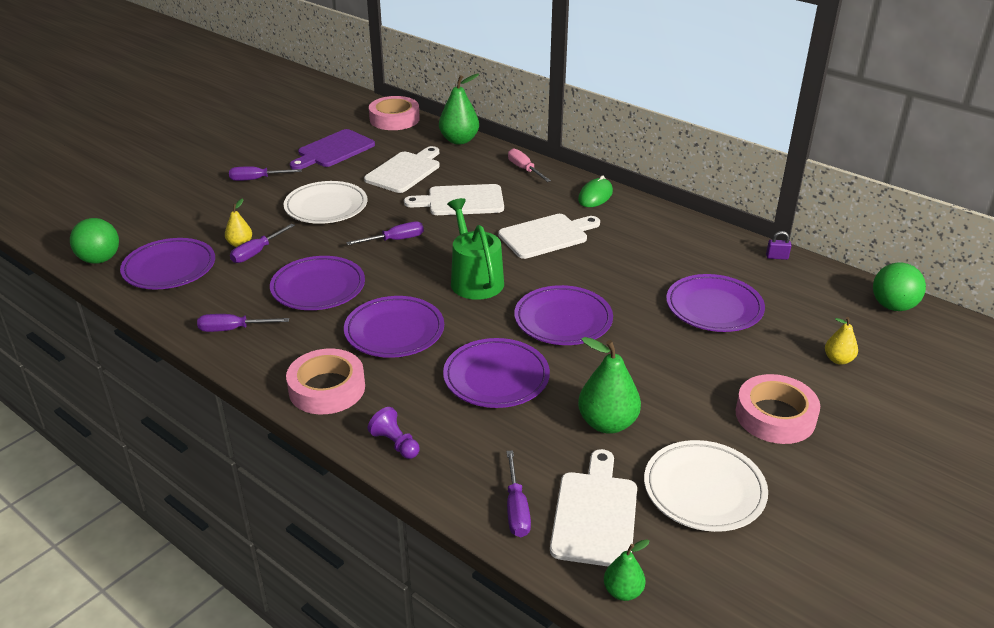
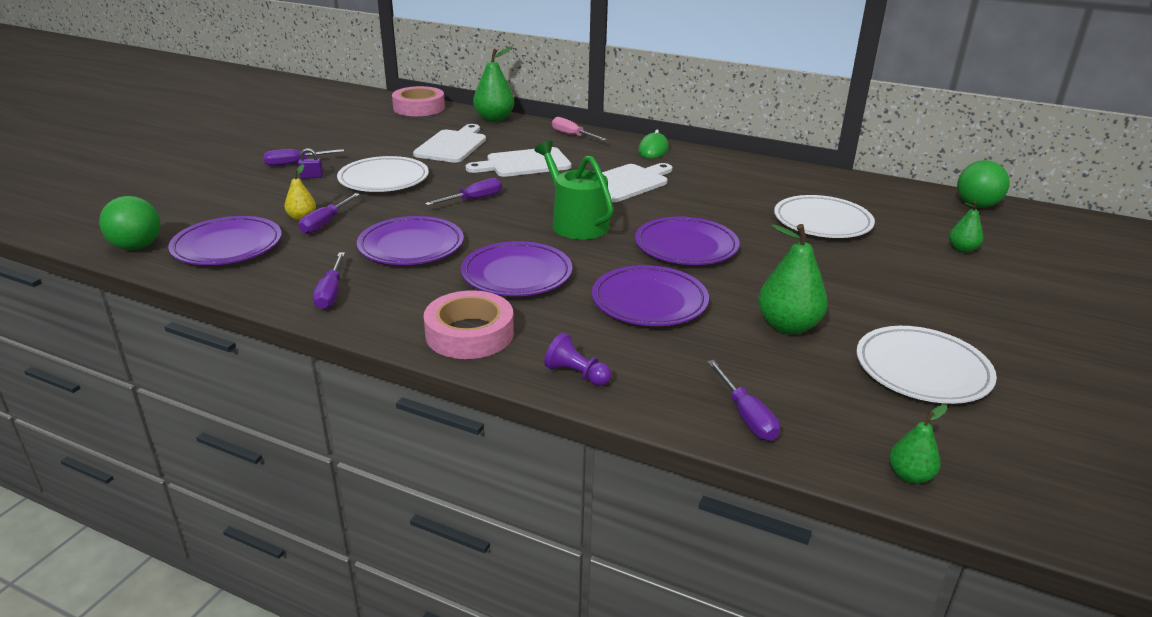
camera: 15 degrees left, 5 degrees down
purple screwdriver [197,314,289,332] -> purple screwdriver turned 75 degrees counterclockwise [313,252,345,309]
purple cutting board [290,129,375,170] -> none
white cutting board [550,449,637,567] -> none
purple plate [666,274,765,332] -> white plate [774,195,875,238]
pink tape [736,374,820,444] -> none
purple padlock [766,231,792,260] -> purple padlock moved to [298,148,323,179]
yellow pear [825,317,858,365] -> green pear [949,201,983,253]

